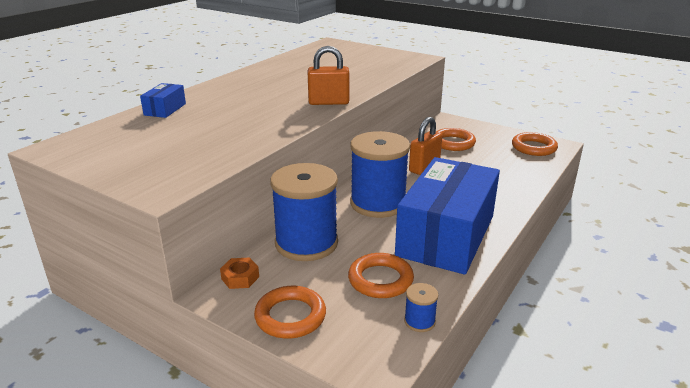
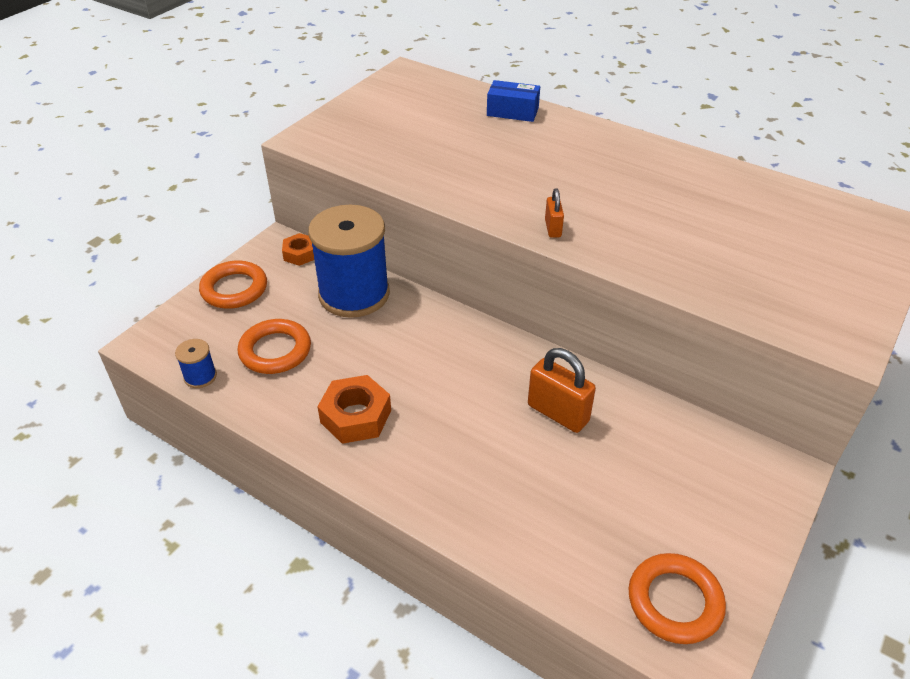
camera: 90 degrees right, 15 degrees up
orange padlock [308,46,349,105] -> orange padlock [545,189,564,238], size x0.54
blue spool [350,131,410,218] -> none
blue box [395,157,500,275] -> orange nut [317,375,391,444]
orange ring [436,128,476,151] -> none

